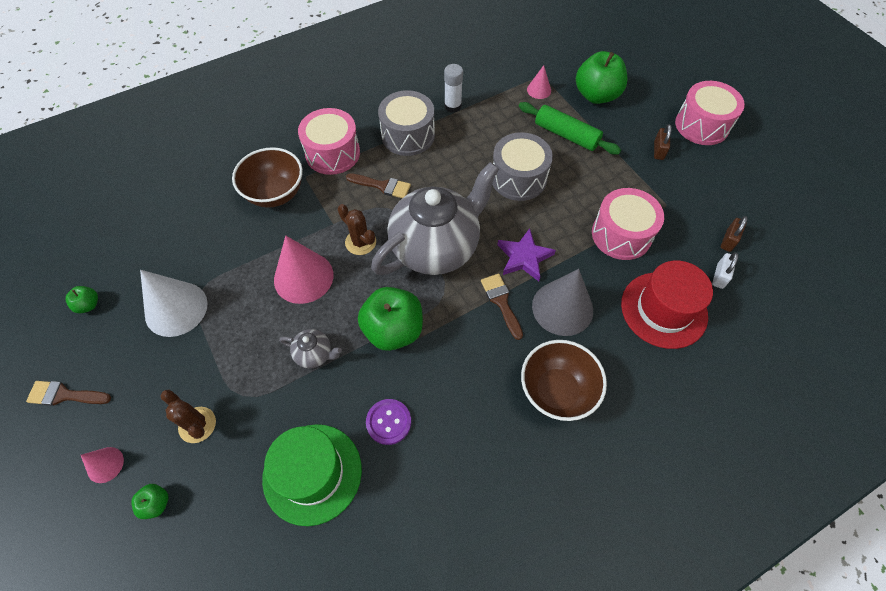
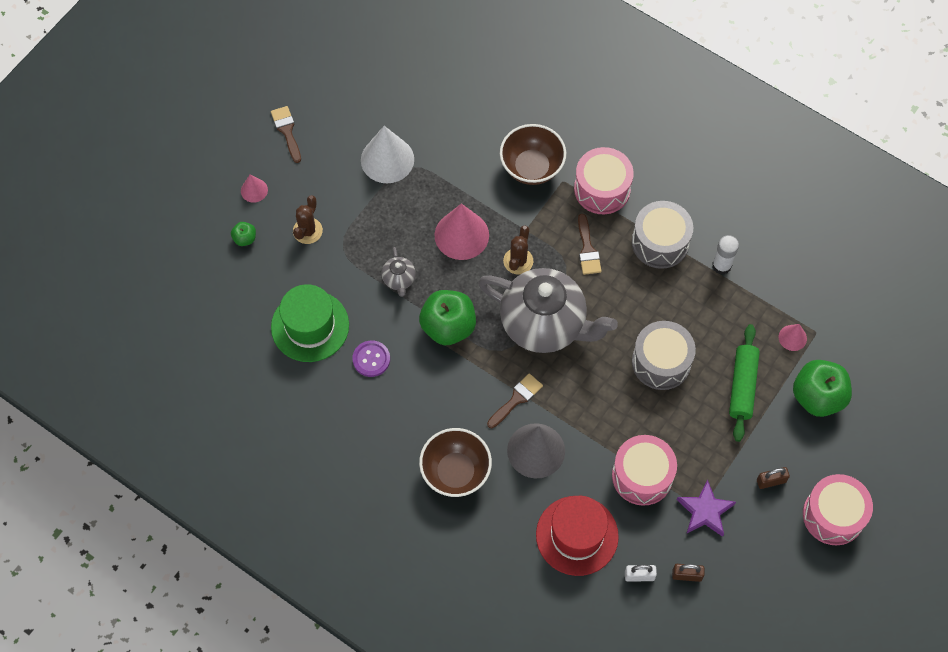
camera: 65 degrees right, 5 degrees up
green apple [66,286,98,313] -> none
purple star [497,228,556,281] -> purple star moved to [676,479,736,537]

